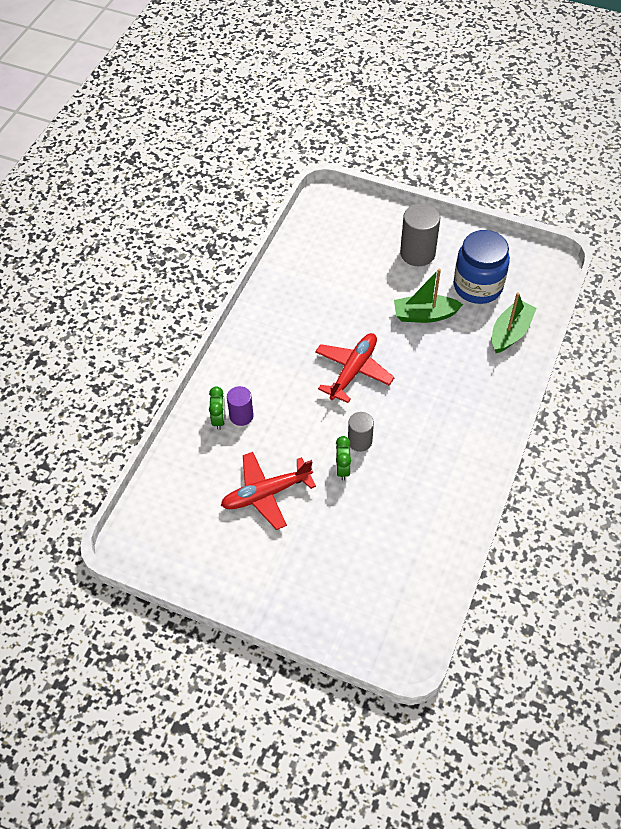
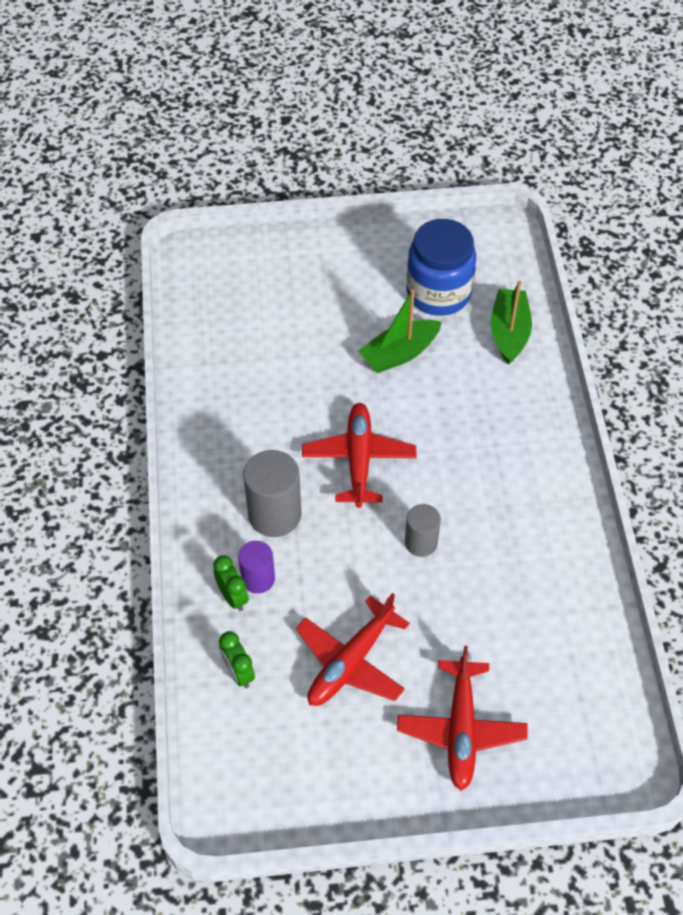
camera: 30 degrees left, 0 degrees up
green clock [336,436,351,481] -> green clock moved to [219,631,255,688]
grey cylinder [400,203,440,266] -> grey cylinder moved to [243,450,301,537]
none -> red plane [397,646,528,791]

